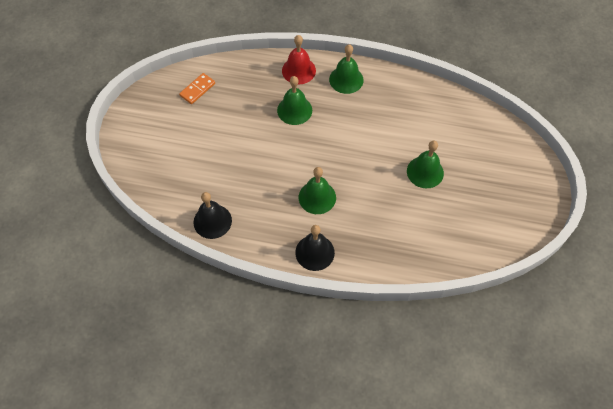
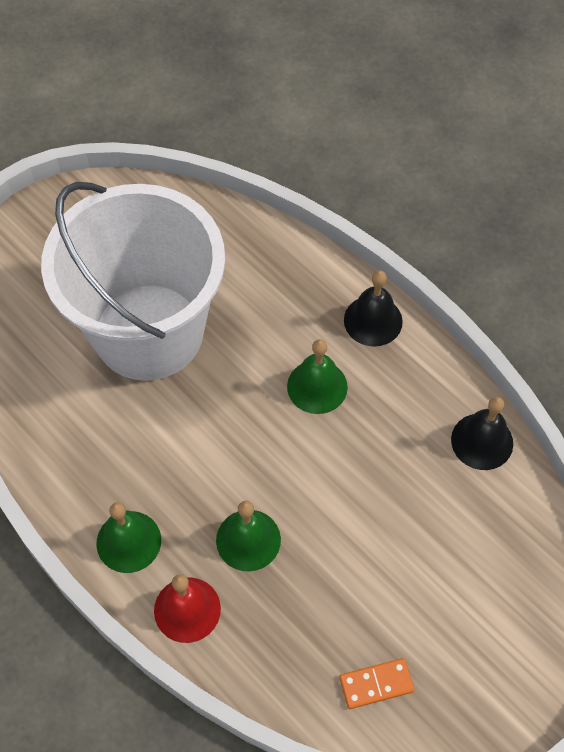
camera: 145 degrees left, 0 degrees up
green bell [407,141,444,188] -> white bucket [41,182,225,381]

